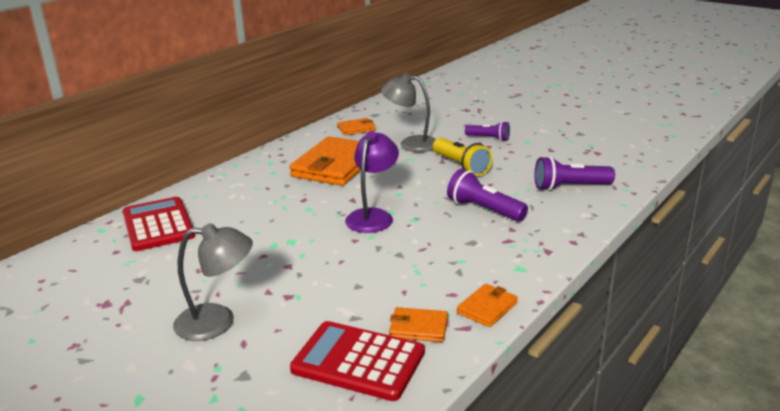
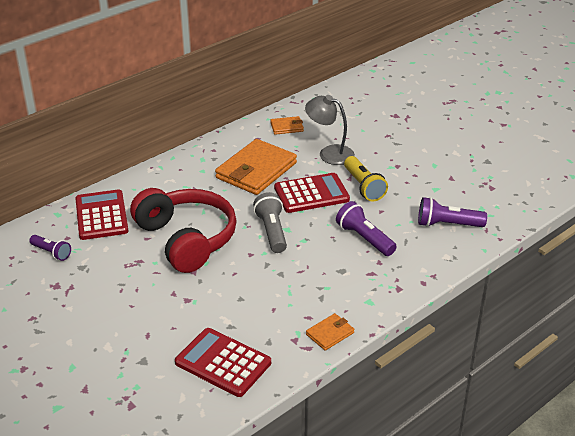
camera: 10 degrees right, 10 degrees up
grey lamp [173,223,253,341] -> none
purple lamp [345,131,399,233] -> grey flashlight [253,192,287,253]
orange wallet [389,307,448,342] -> none
purple flashlight [465,121,510,141] -> purple flashlight moved to [29,235,71,261]
none -> red headphones [130,188,237,273]
none -> red calculator [274,173,350,213]

